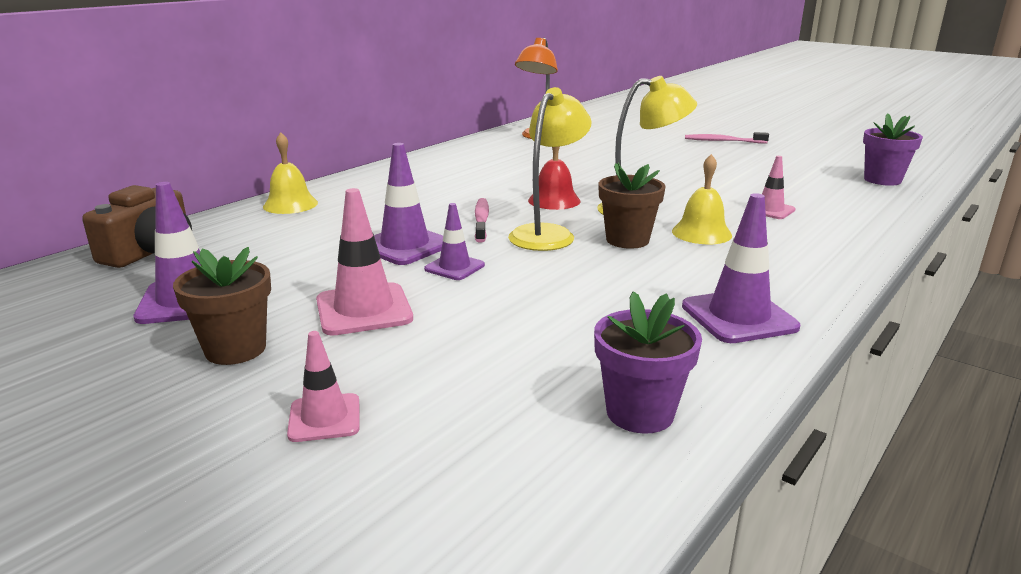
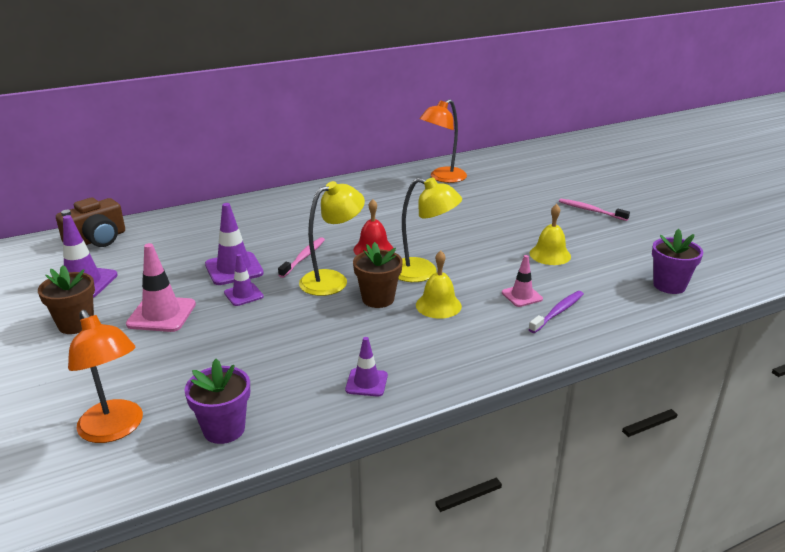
camera: 25 degrees right, 5 degrees up
yellow bell [263,132,318,214] -> yellow bell moved to [530,204,571,265]
pink traffic cone [287,331,360,442] -> none
purple traffic cone [682,193,800,343] -> purple traffic cone [345,337,388,397], size x0.60
none -> orange lamp [68,310,143,443]
none -> purple toothbrush [529,291,584,333]

